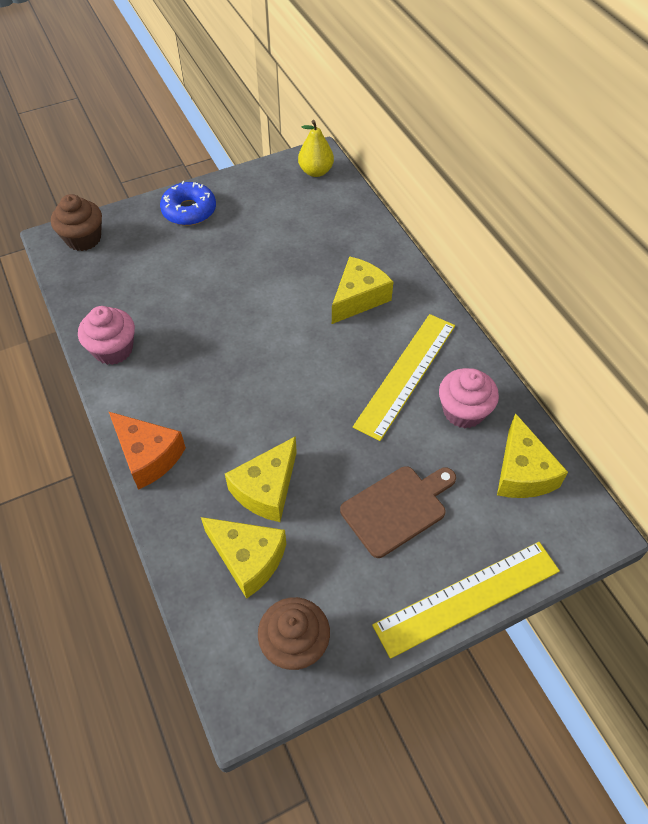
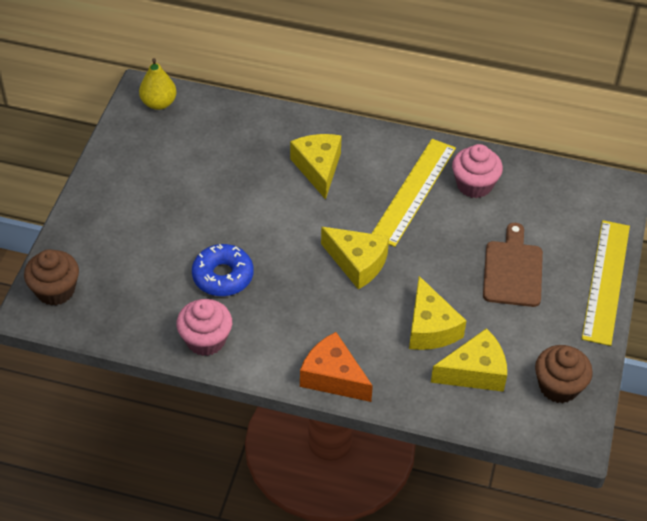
camera: 50 degrees left, 5 degrees down
orange cheese [108,411,186,490] -> orange cheese turned 135 degrees counterclockwise [300,332,373,402]
blue donut [160,181,216,226] -> blue donut moved to [192,244,253,296]
yellow ruler [353,314,455,441] -> yellow ruler turned 45 degrees clockwise [371,139,456,247]
yellow cheese [497,413,568,498] -> yellow cheese moved to [321,227,389,289]

